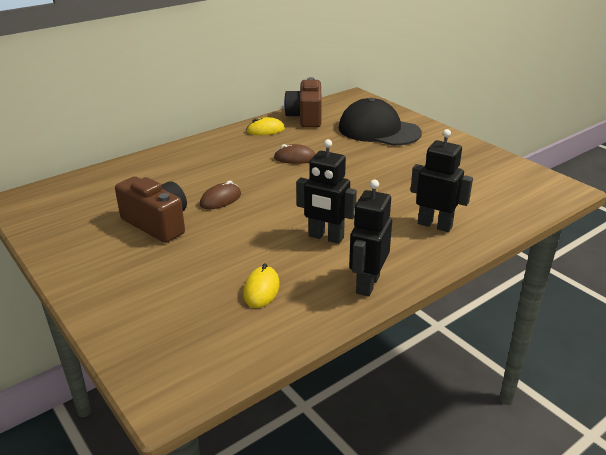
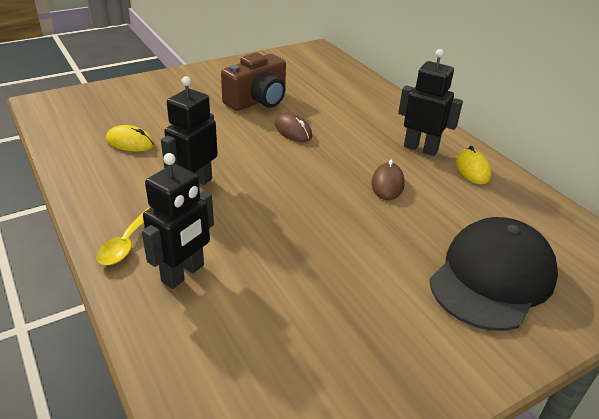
camera: 95 degrees right, 5 degrees up
brown camera [284,77,322,128] -> none
black robot [349,180,392,297] -> black robot moved to [398,49,463,156]
none -> yellow spoon [96,208,150,265]

